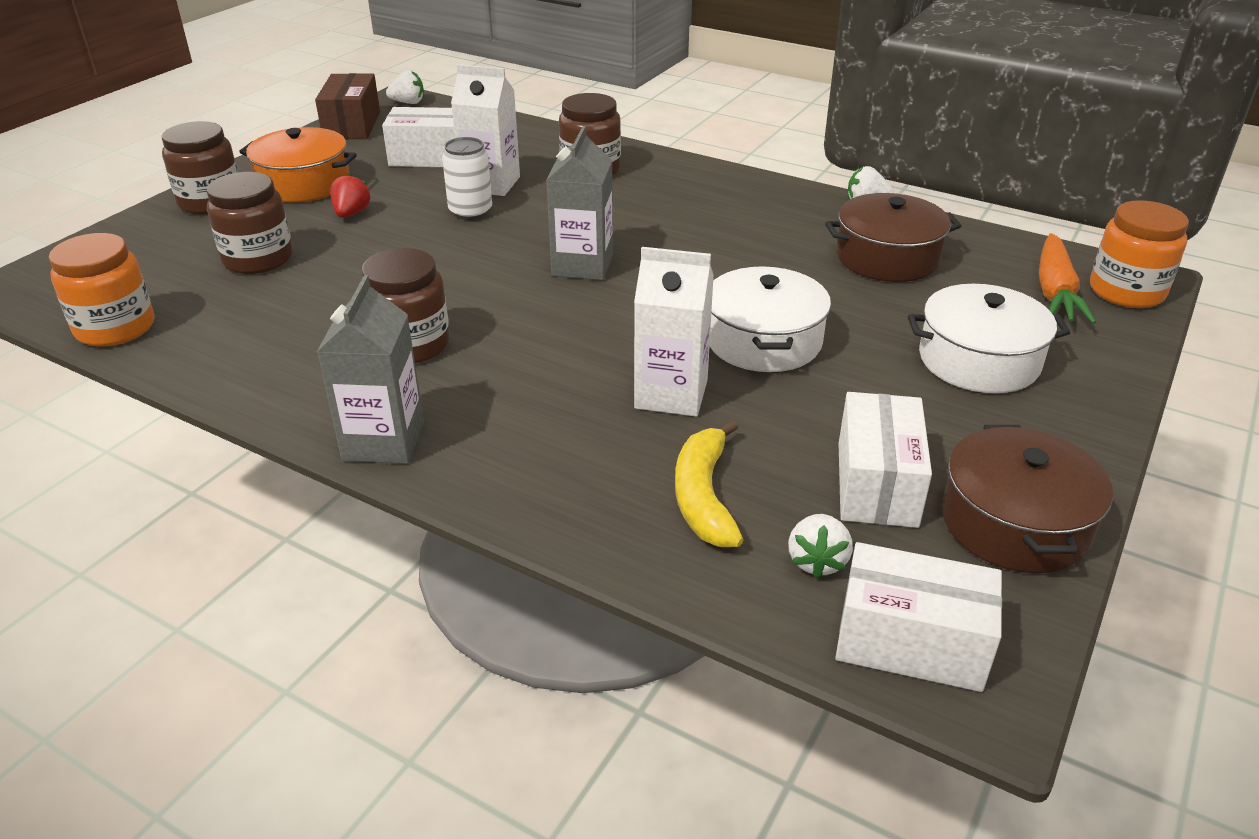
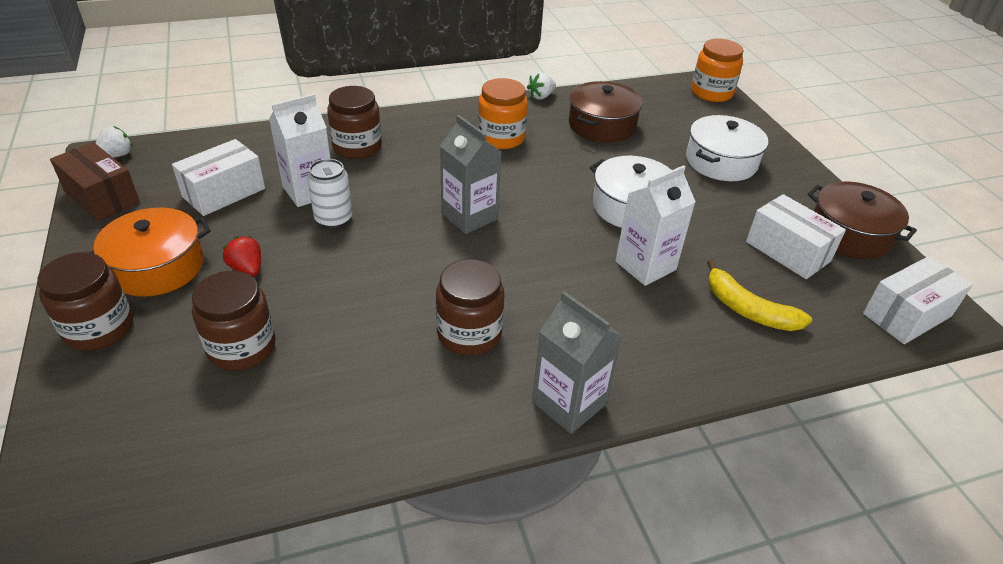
camera: 50 degrees left, 5 degrees up
orange jar [49,233,154,347] -> orange jar moved to [478,78,528,149]
white strawberry [788,514,853,579] -> none
orange carrot [1039,233,1096,324] -> none

